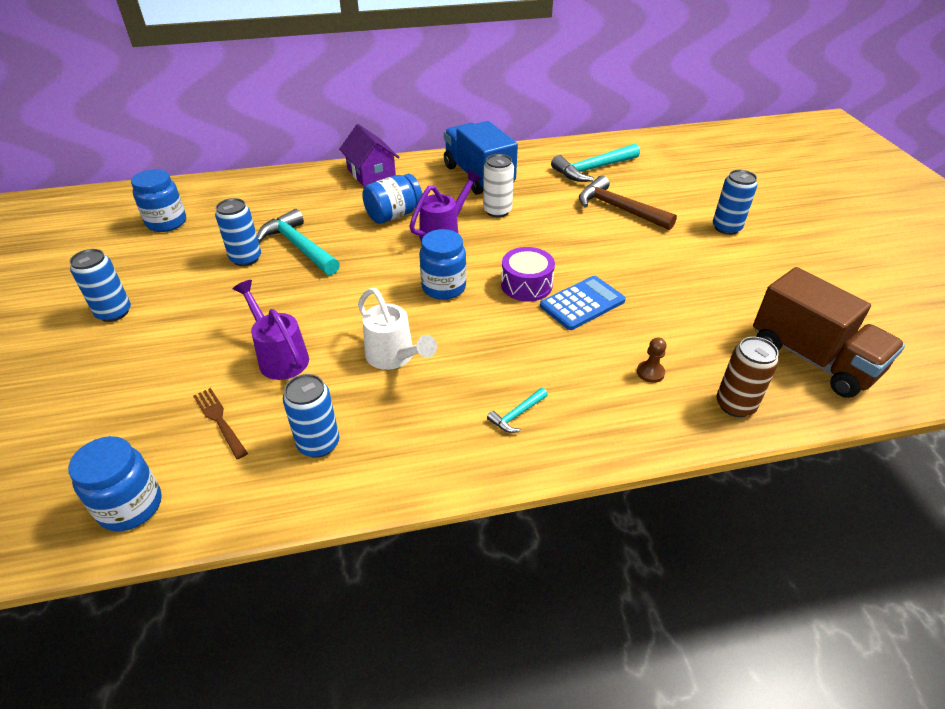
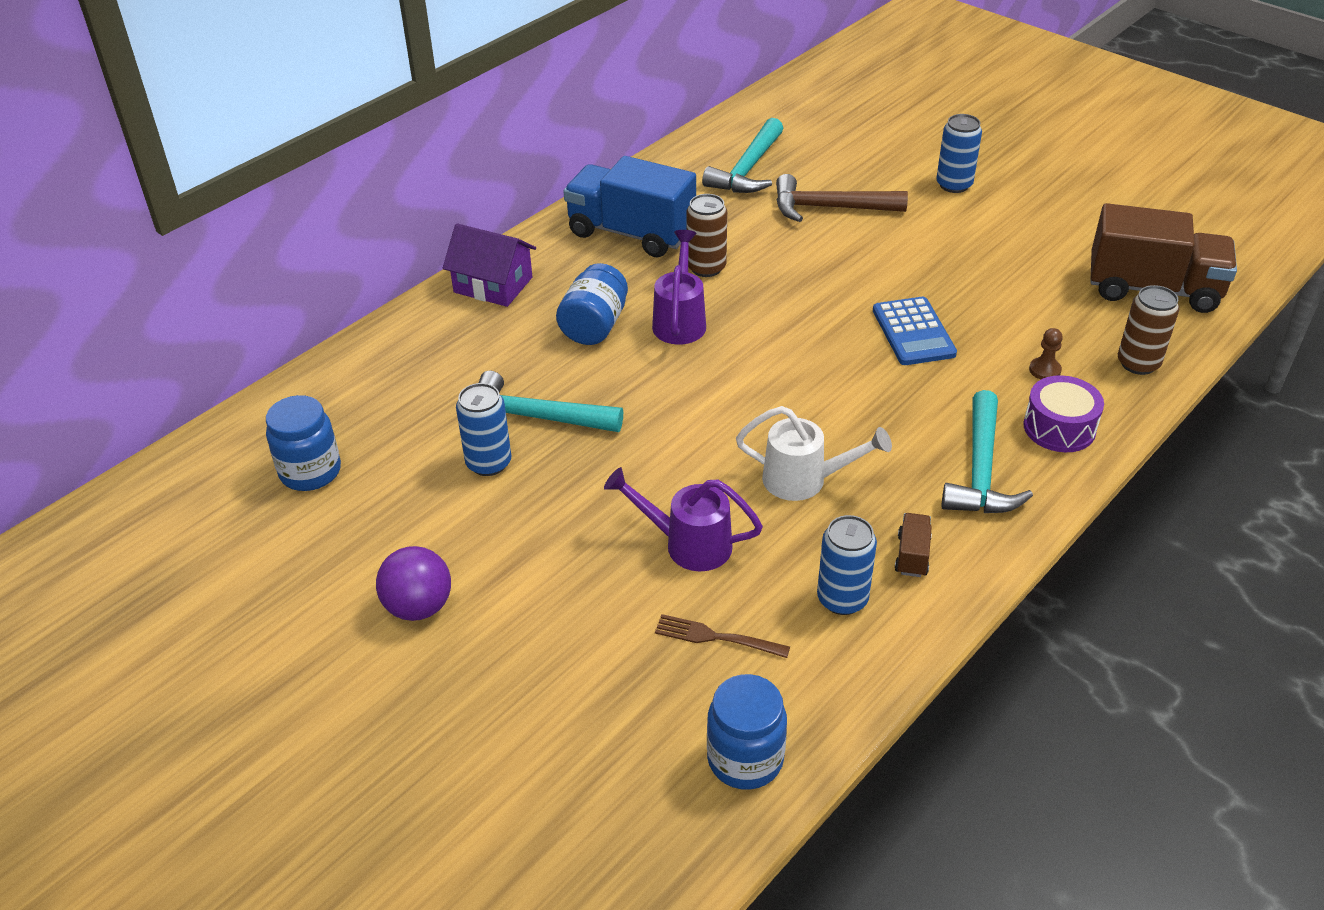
camera: 35 degrees left, 0 degrees up
blue can [70,249,131,322] -> purple ball [376,546,451,621]
blue jar [419,229,466,300] -> none
white can [483,154,514,217] -> brown can [686,194,727,277]
turquoise hammer [487,388,548,433] -> turquoise hammer [941,390,1033,513], size x2.11
purple drum [501,247,555,301] -> purple drum moved to [1023,375,1104,452]
blue calculator [540,276,626,330] -> blue calculator turned 150 degrees clockwise [873,297,957,365]
none -> brown truck [895,513,932,577]

